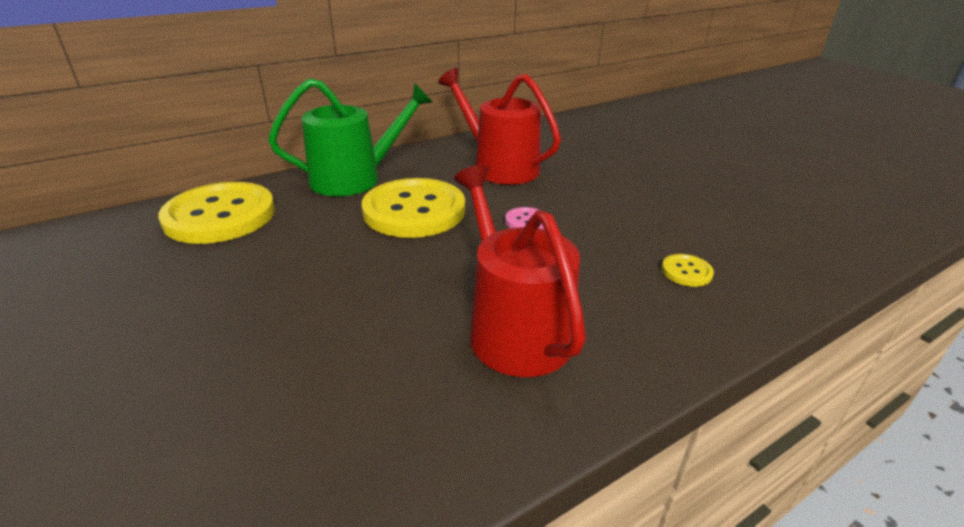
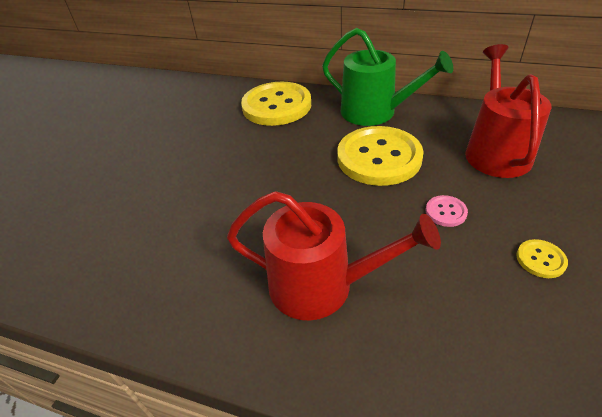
camera: 55 degrees right, 10 degrees up
red watering can [454,165,586,377] -> red watering can turned 75 degrees clockwise [227,191,441,320]
yellow button [662,254,714,287] -> yellow button moved to [516,239,568,278]

